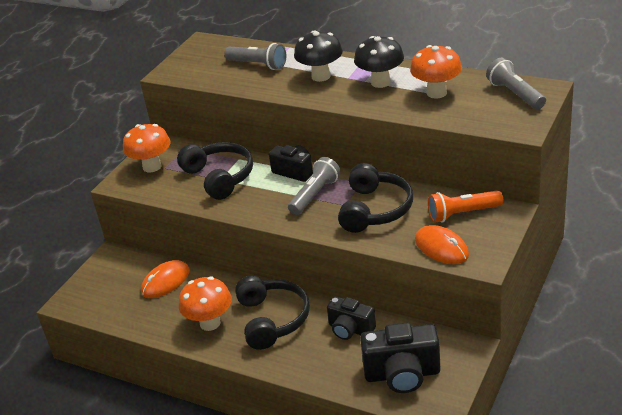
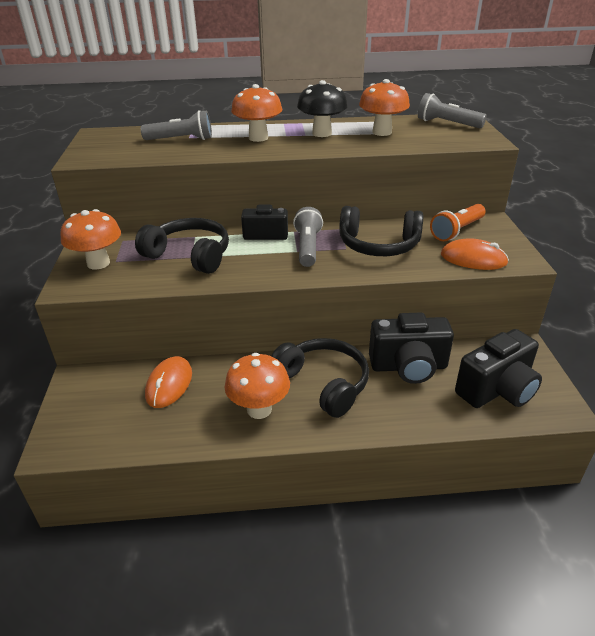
camera: 35 degrees left, 0 degrees up
black mushroom [294,30,343,82] -> orange mushroom [231,84,283,142]
black camera [327,296,376,340] -> black camera [369,312,454,384], size x1.54
black headphones [338,163,413,233] -> black headphones turned 120 degrees clockwise [339,206,423,256]

